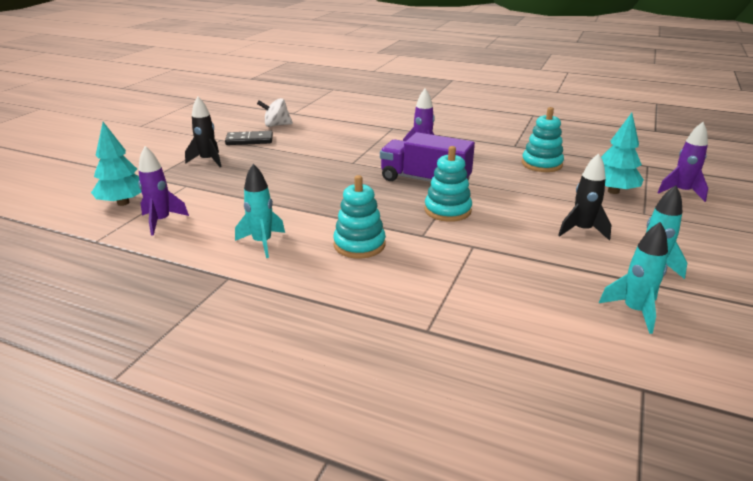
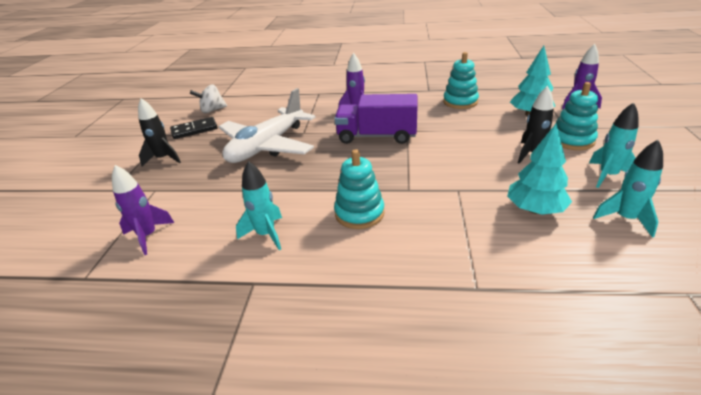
camera: 15 degrees left, 5 degrees up
turquoise tree [91,122,141,206] -> turquoise tree moved to [507,124,572,215]
turquoise stacking toy [424,146,472,222] -> turquoise stacking toy moved to [556,82,598,150]
none -> white plane [219,88,316,163]

